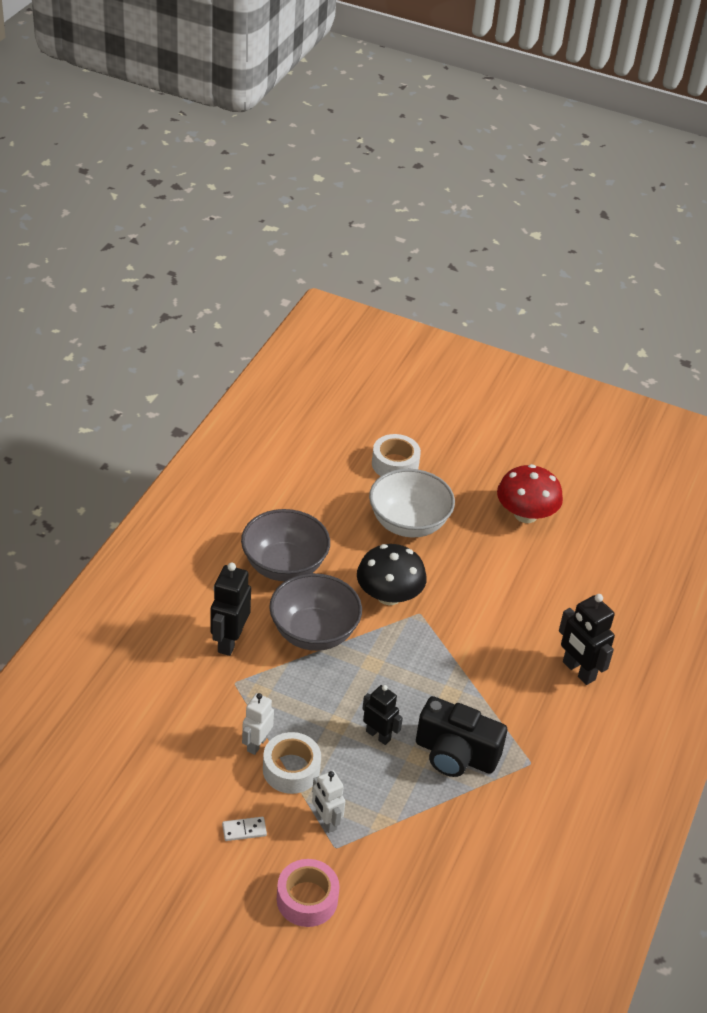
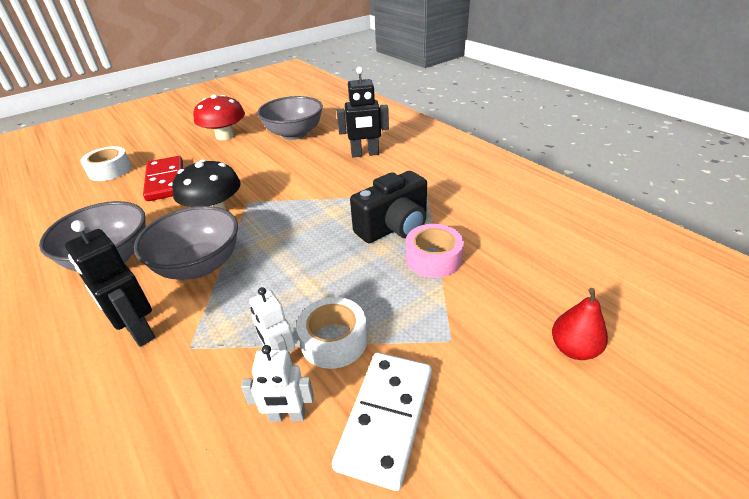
camera: 55 degrees left, 5 degrees down
white domino [222,817,267,841] -> white domino [332,352,432,491], size x2.33
pink tape [277,859,340,927] -> pink tape moved to [406,224,464,278]
white robot [312,771,345,833] -> white robot moved to [241,345,314,422]
black robot [362,685,403,745] -> none
white bowl [369,469,455,538] -> red domino [143,156,183,201]
none -> grey bowl [257,96,323,140]
none -> red pear [552,288,608,360]

